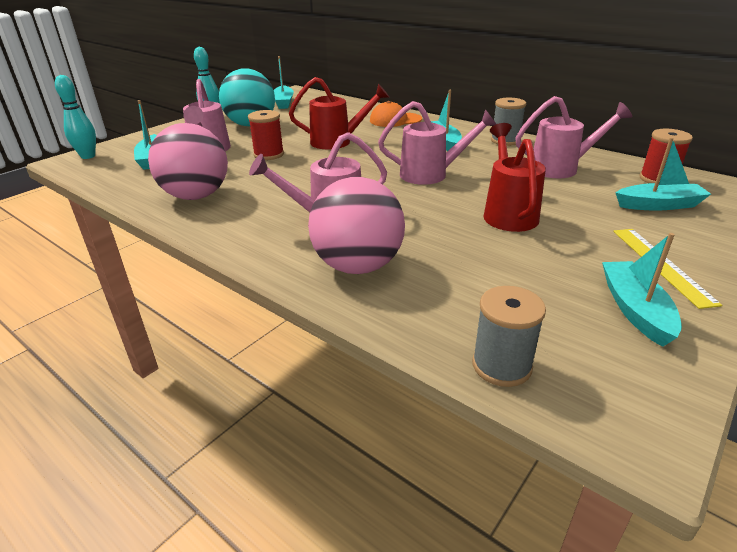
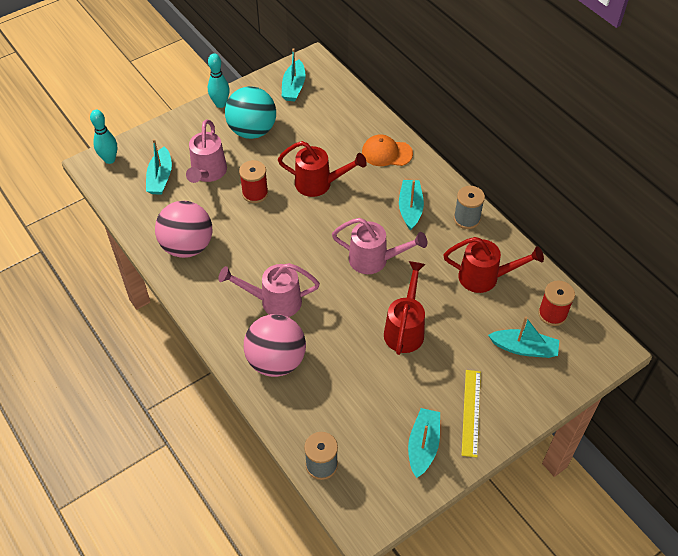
camera: 15 degrees right, 20 degrees up
pink watering can [515,96,632,178] -> red watering can [443,237,544,293]

